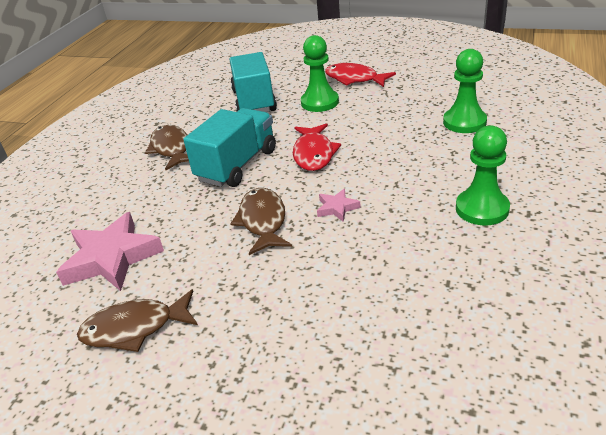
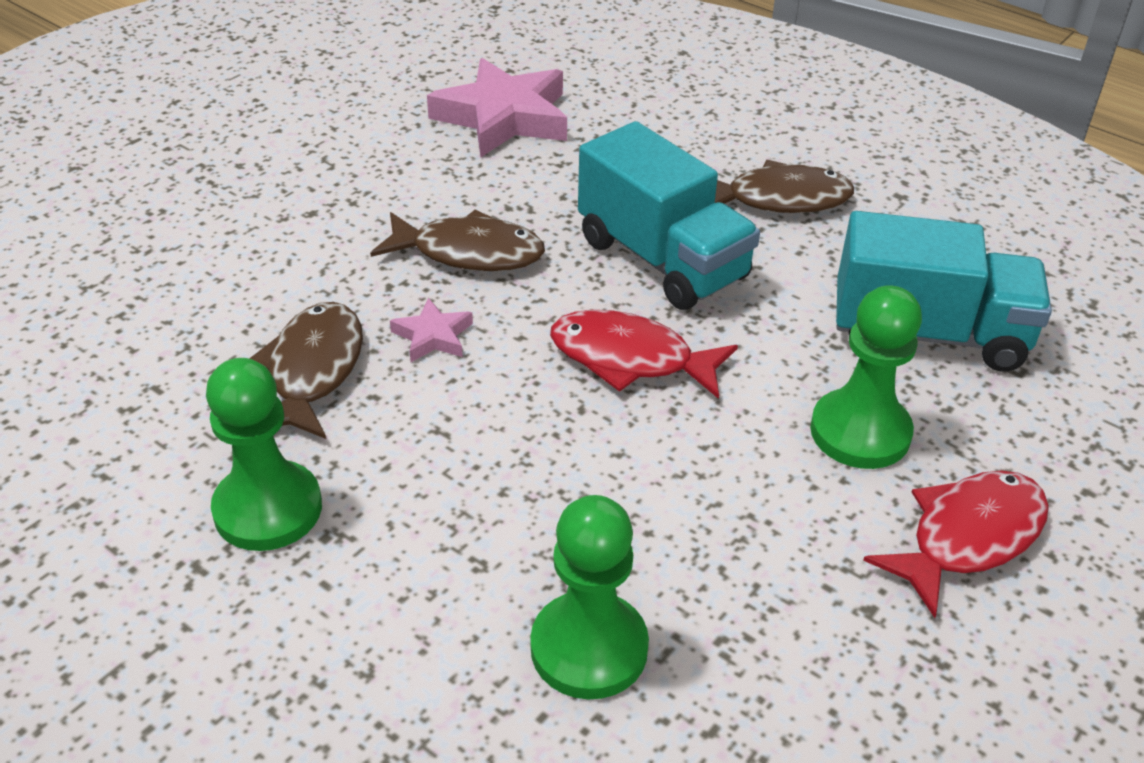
camera: 105 degrees right, 5 degrees up
brown fish [77,289,198,352] -> brown fish moved to [249,302,363,439]

